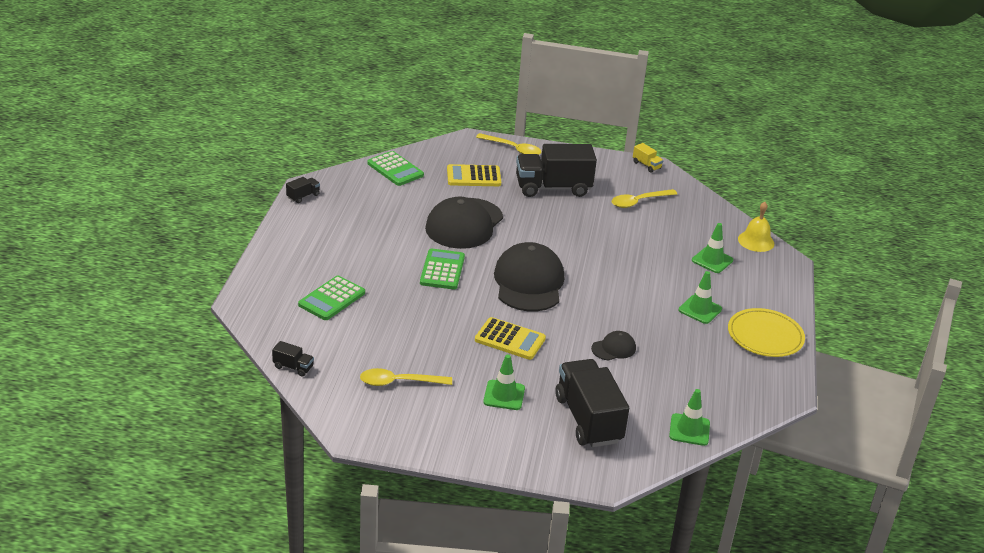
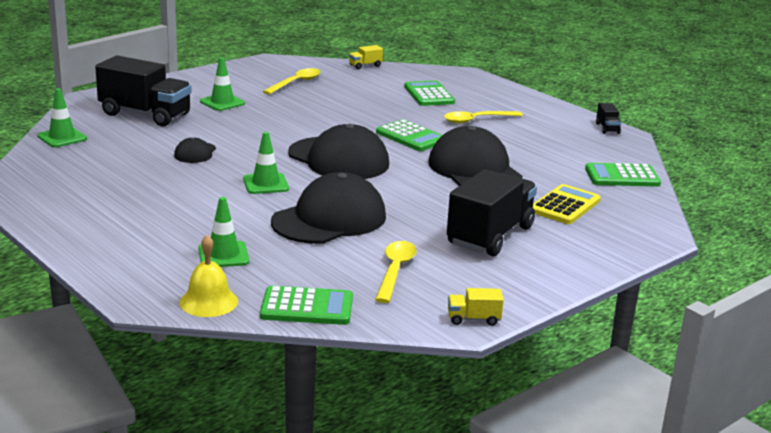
camera: 130 degrees right, 10 degrees down
black truck [272,341,314,377] -> yellow truck [349,45,383,69]
yellow calculator [475,317,546,360] -> none
yellow spoon [476,133,541,155] -> yellow spoon moved to [444,111,523,123]
green traffic cone [679,271,722,324] -> green traffic cone moved to [243,132,289,194]
yellow plate [728,308,805,357] -> none
none -> green calculator [260,286,353,325]
none -> black cap [271,172,386,244]

